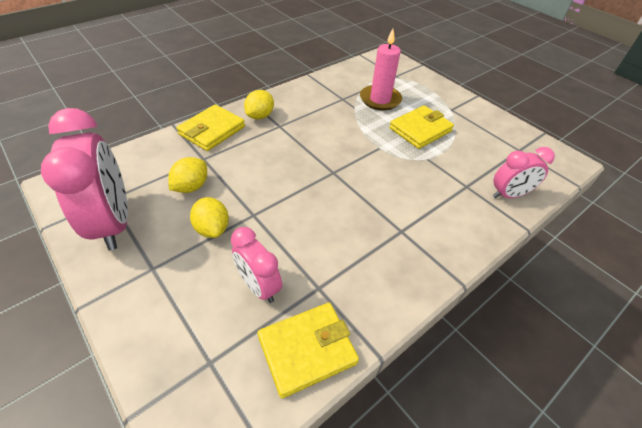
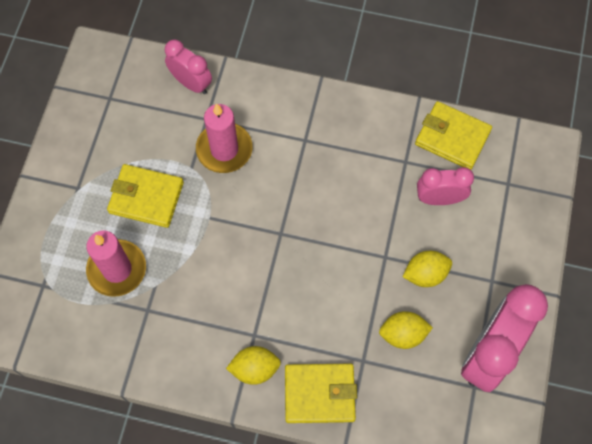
camera: 125 degrees left, 20 degrees up
yellow lemon [190,197,229,238] -> yellow lemon turned 45 degrees clockwise [403,251,452,287]
pink clock [231,227,282,303] -> pink clock turned 105 degrees counterclockwise [417,167,474,205]
none -> pink candle [196,103,252,173]

